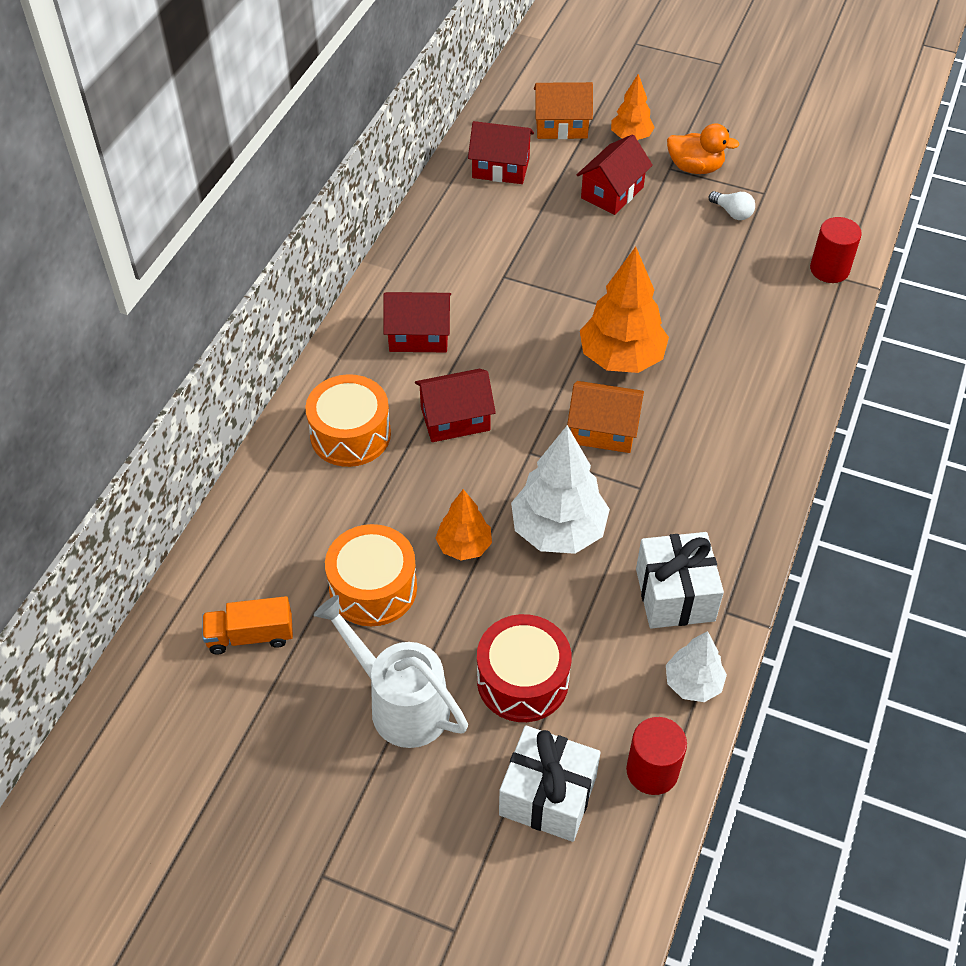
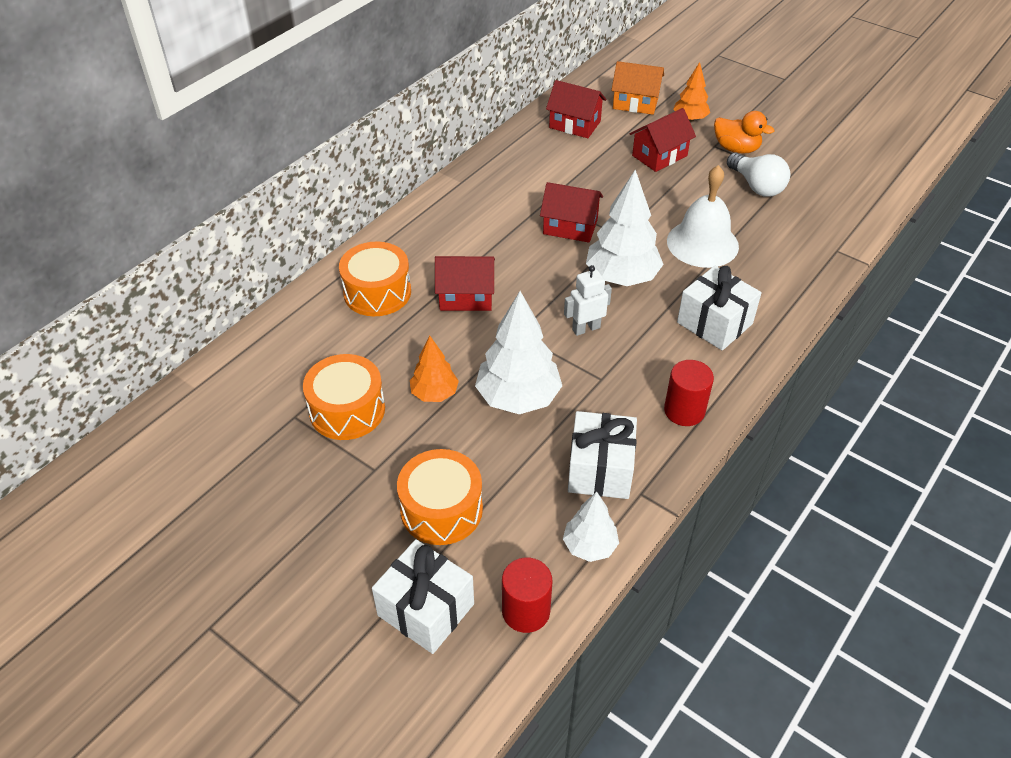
camera: 15 degrees right, 5 degrees down
orange truck [202,596,293,655] -> none
white watering can [314,595,468,748] -> none
red house [384,292,451,352] -> red house moved to [540,182,603,243]
red drum [477,614,572,722] -> orange drum [397,449,483,545]
orange house [567,381,644,453] -> white robot [564,265,612,336]
orange tree [580,247,669,373] -> white tree [586,170,664,286]
white light bulb [709,191,755,220] -> white light bulb [727,152,790,196], size x1.70
red cylinder [810,217,862,283] -> red cylinder moved to [664,360,714,426]
none -> white bell [667,165,739,268]
none -> white gift [677,266,762,351]

